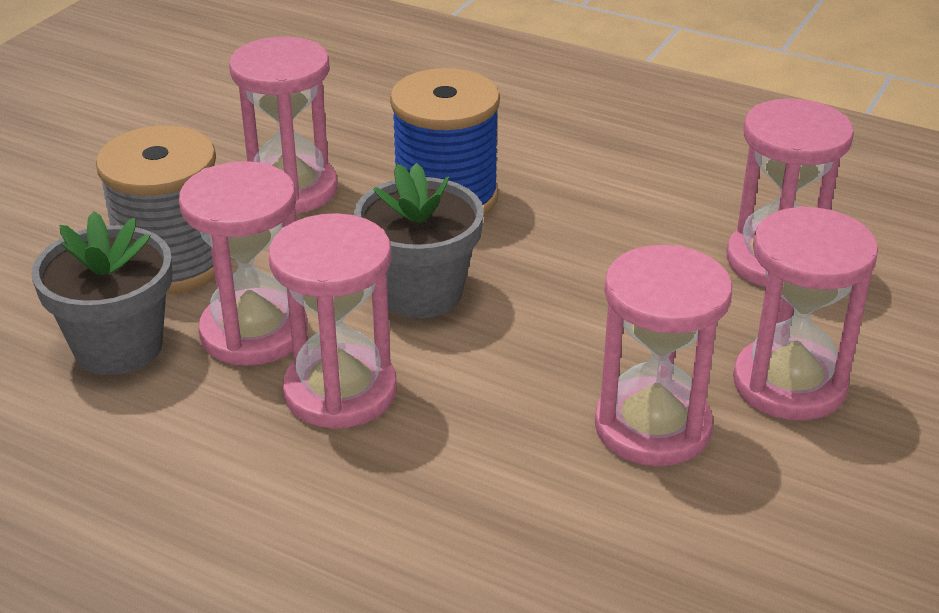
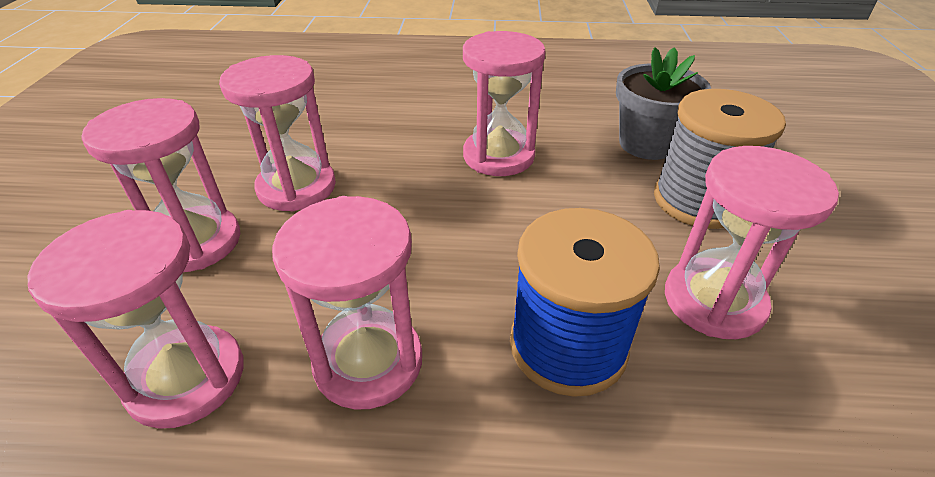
camera: 155 degrees right, 5 degrees up
pink hourglass [179,161,308,366] -> pink hourglass moved to [272,196,422,410]
grey flower pot [354,163,484,318] -> none

